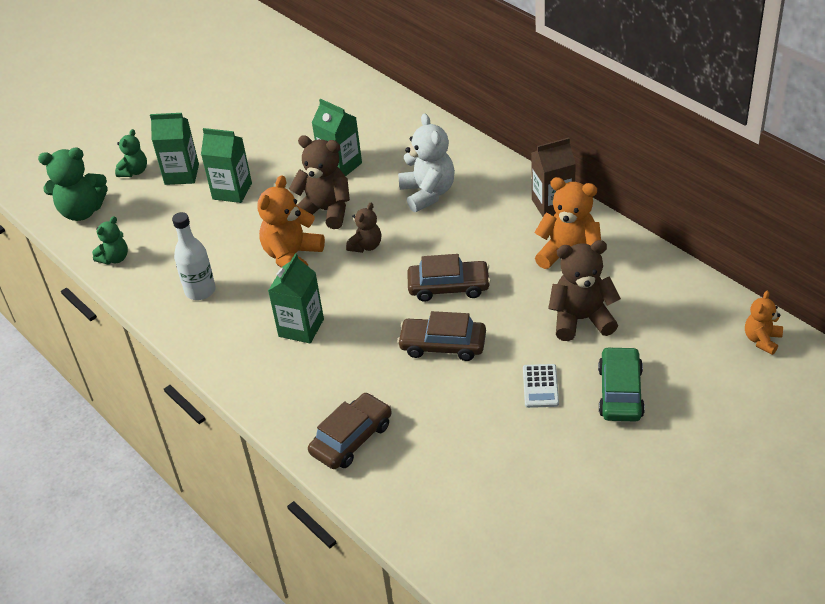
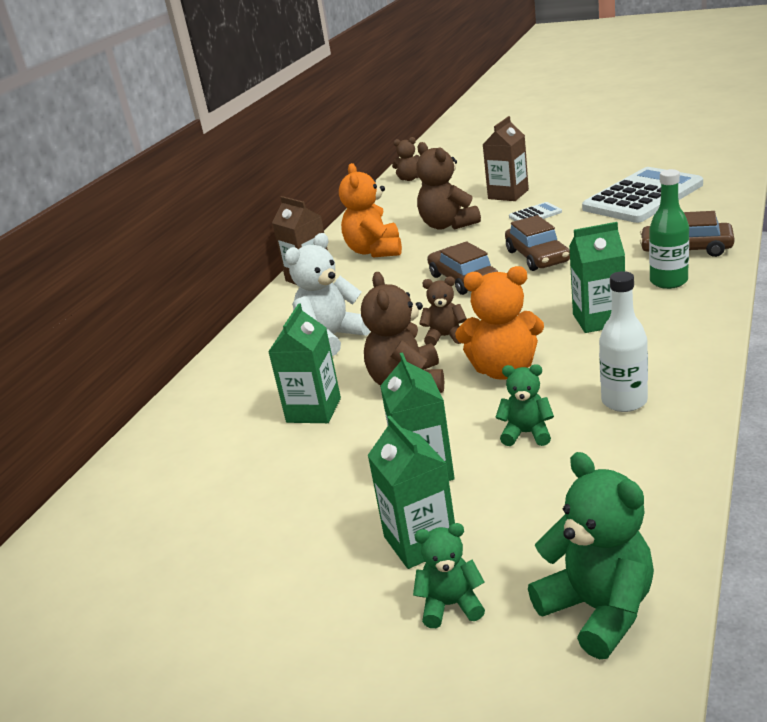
camera: 115 degrees left, 15 degrees down
green teddy bear [92,216,128,265] -> green teddy bear moved to [496,364,554,446]
green car [598,346,645,422] -> brown carton [483,116,529,201]
orange teddy bear [745,291,783,355] -> brown teddy bear [392,137,420,181]
none -> white calculator [582,167,703,223]
none -> green bottle [649,169,689,289]

